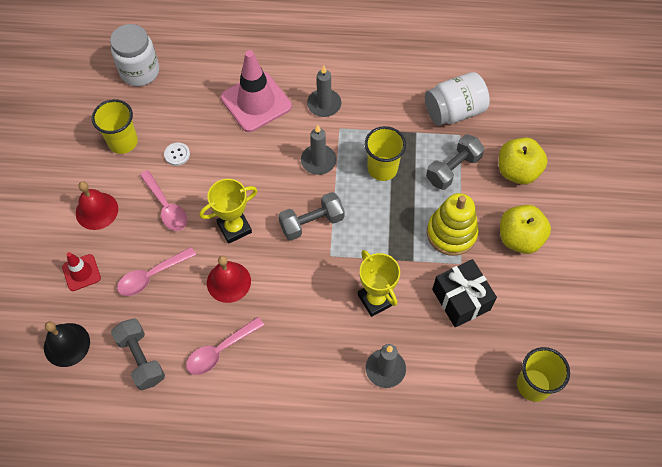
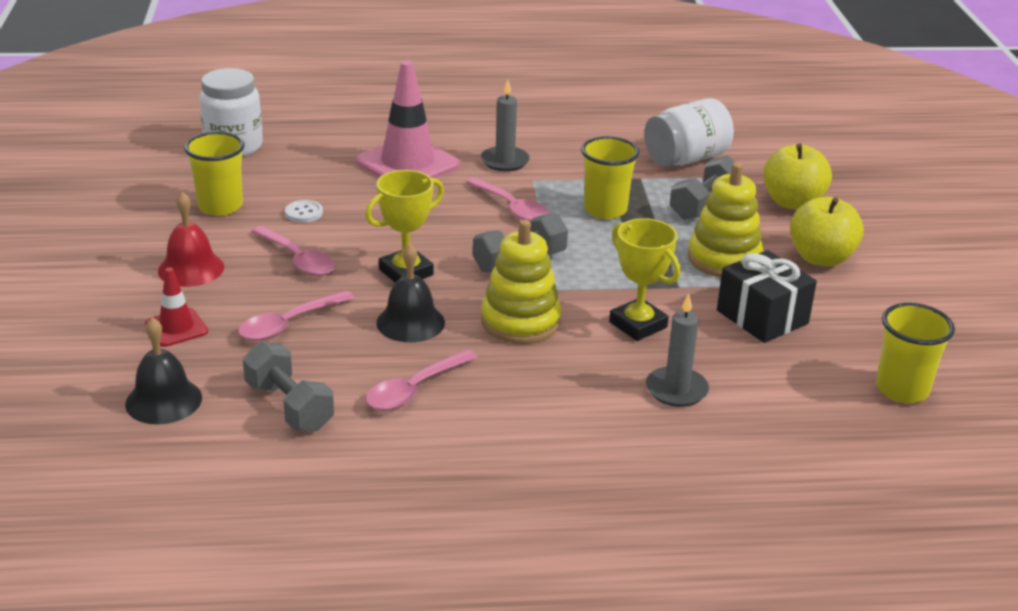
camera: 10 degrees left, 30 degrees down
red bell [207,256,251,303] -> black bell [376,244,445,342]
grey candle [301,125,337,175] -> pink spoon [466,177,549,222]
none -> yellow stacking toy [481,220,561,344]

